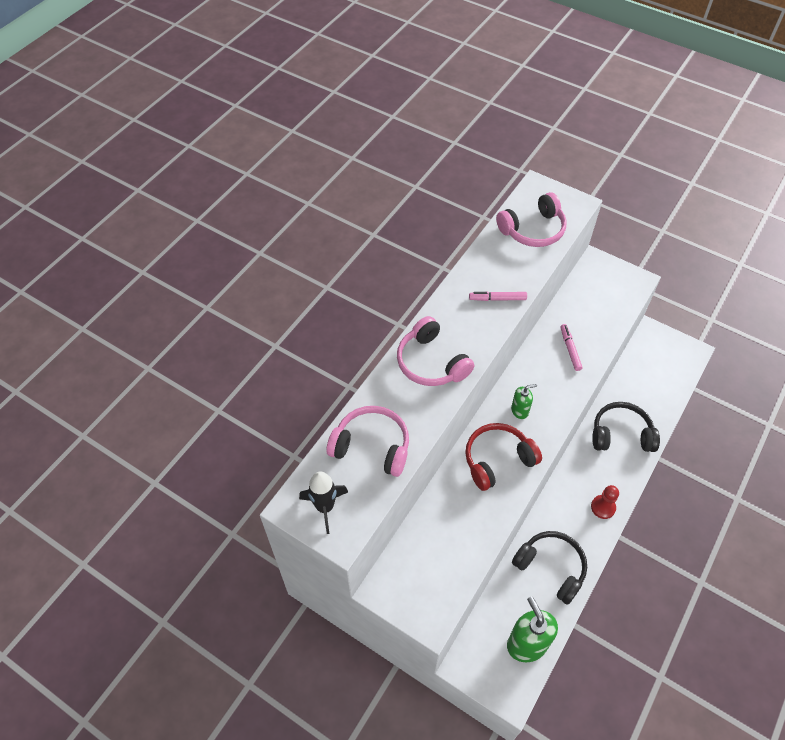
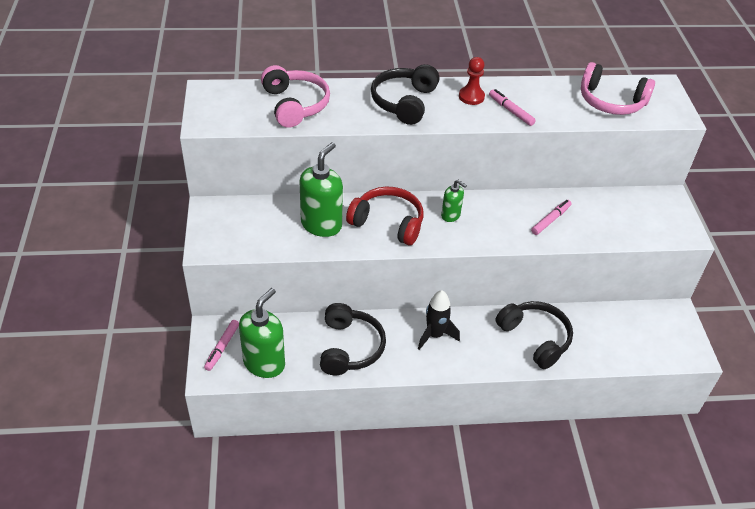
camera: 50 degrees right, 10 degrees down
black rocket [299,471,348,534] -> black rocket moved to [418,290,460,350]
pink headphones [397,316,474,386] -> black headphones [371,64,439,125]
red pawn [591,485,619,519] -> red pawn moved to [459,57,485,105]
none -> pink marker [204,320,239,371]
none -> green soap dispenser [299,142,343,237]

